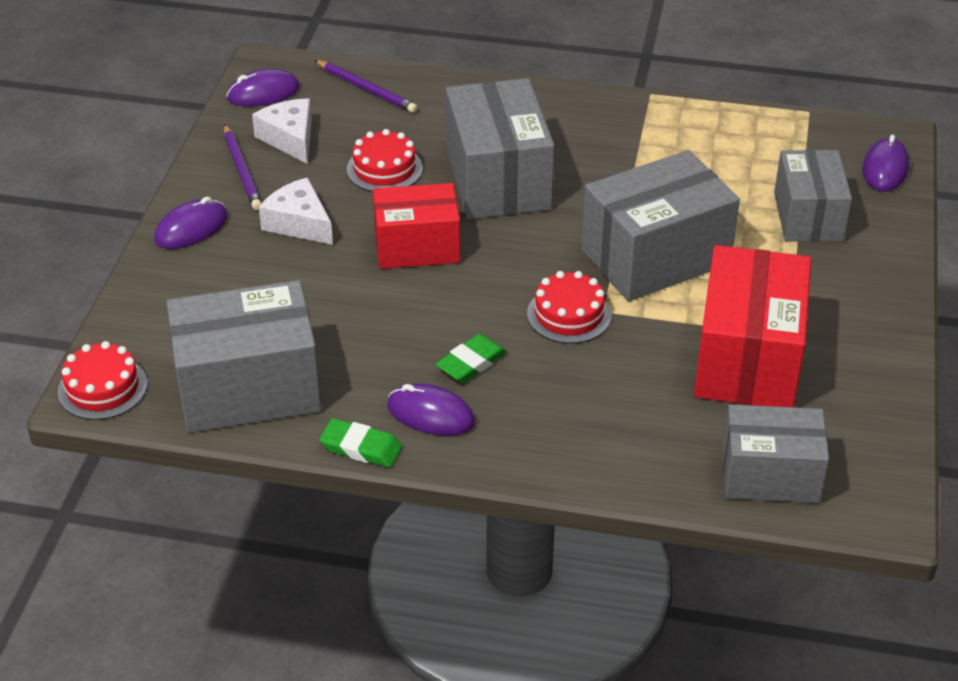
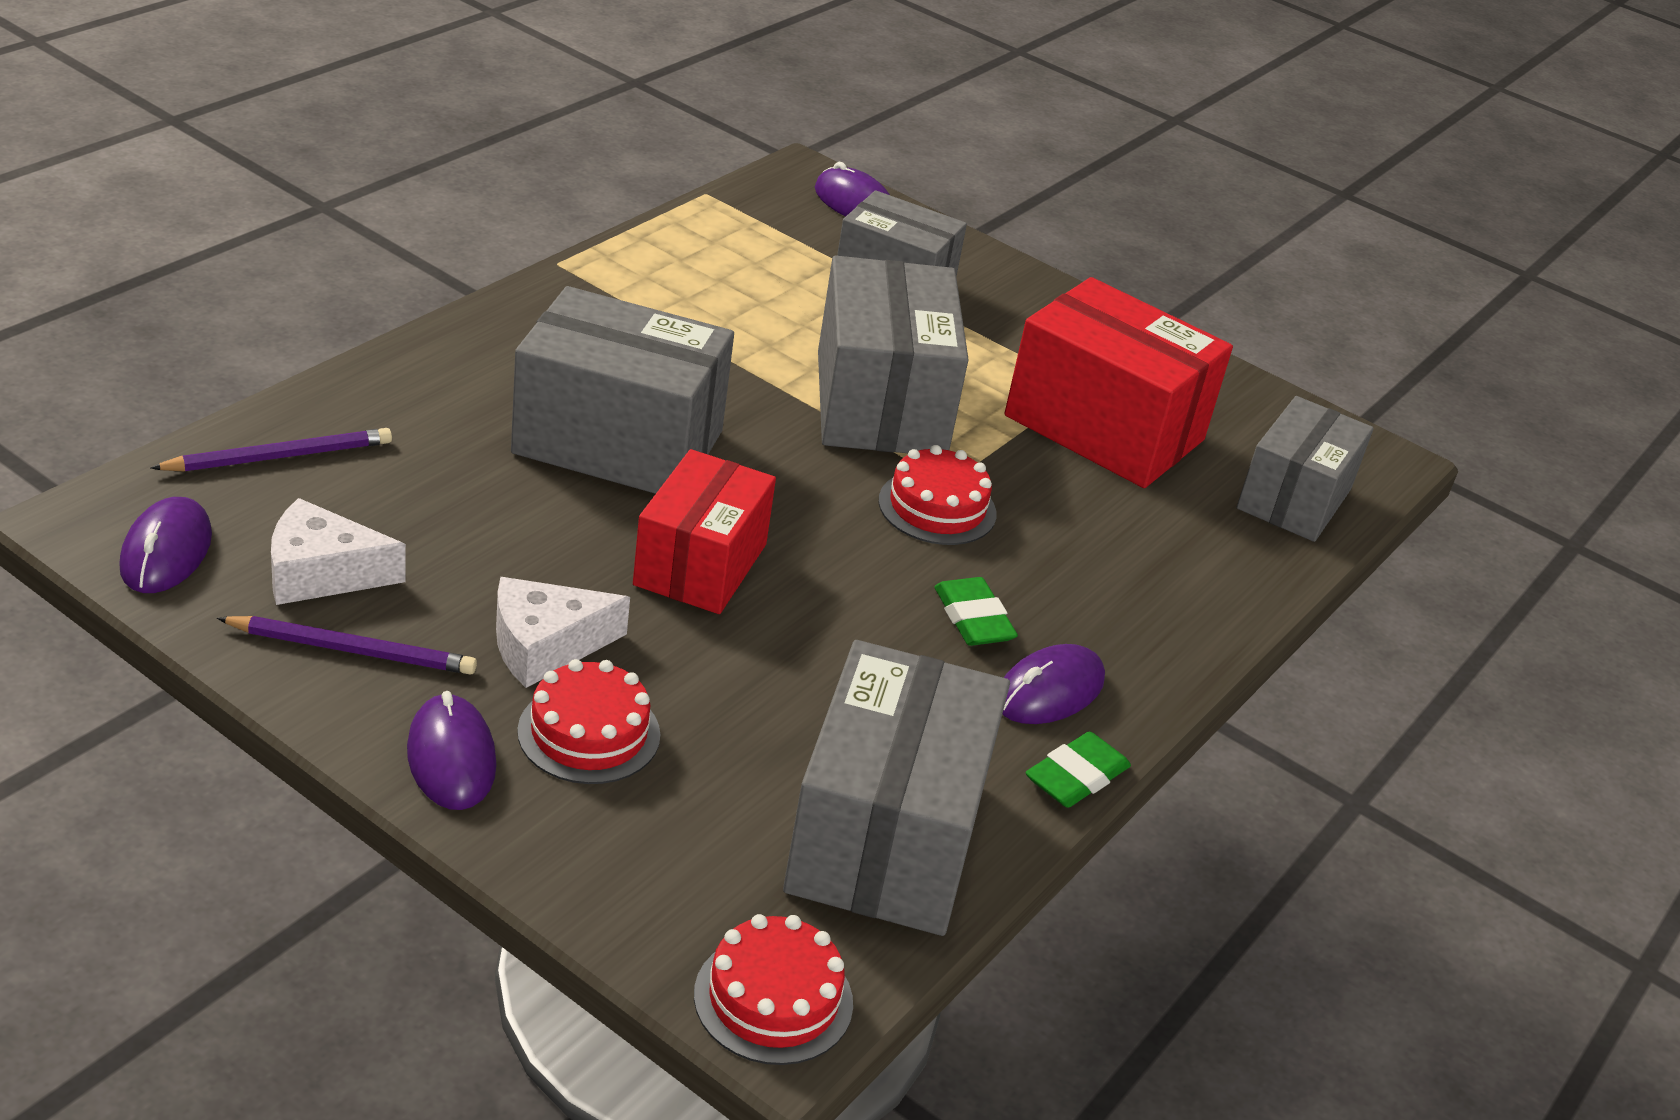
camera: 70 degrees left, 5 degrees down
red cake [347,129,423,192] -> red cake moved to [517,659,660,784]

